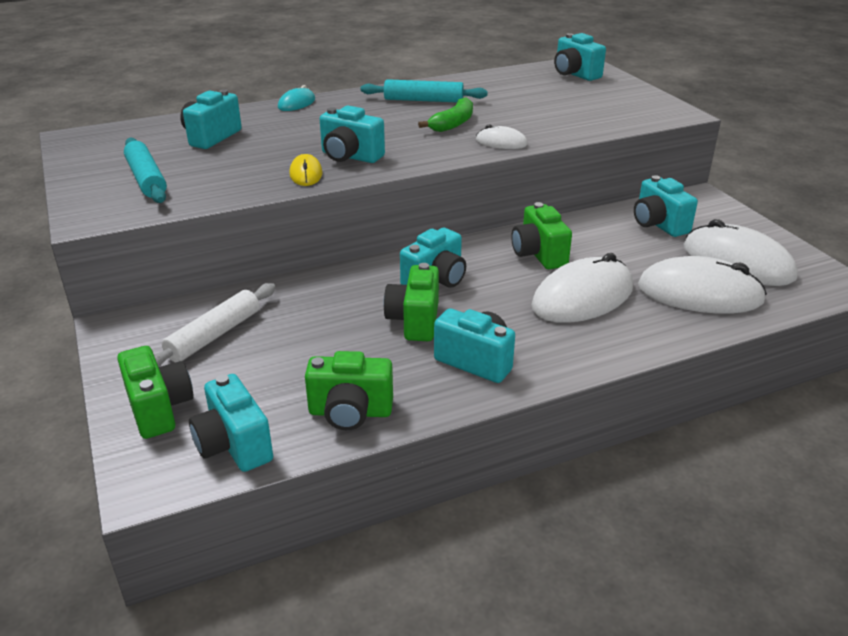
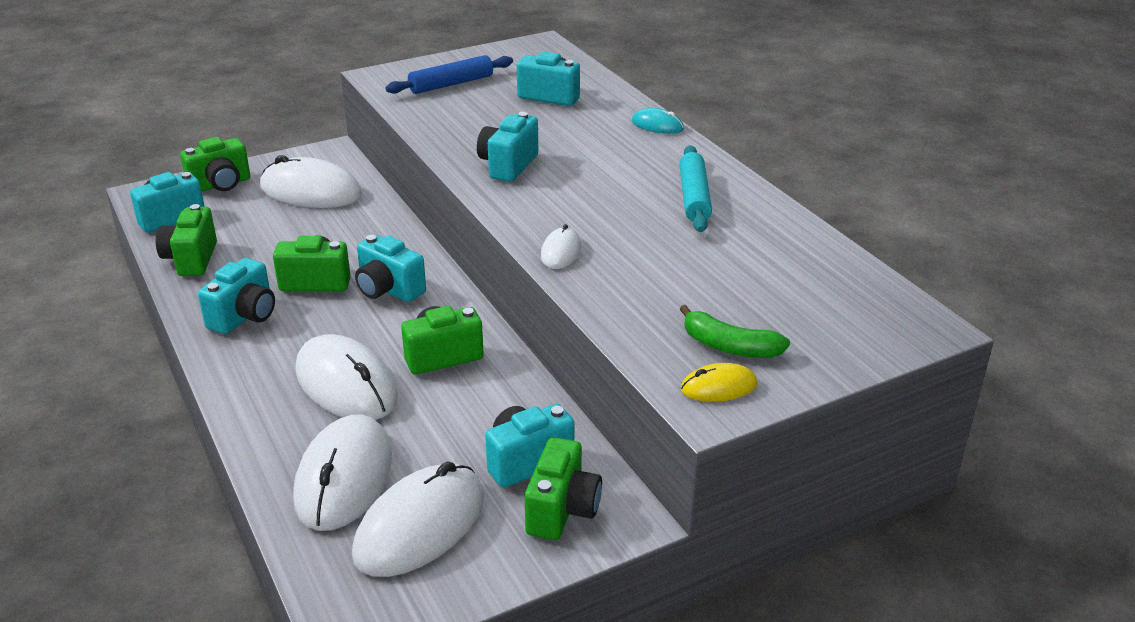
camera: 85 degrees right, 0 degrees up
turquoise rolling pin [124,138,167,203] -> blue rolling pin [385,55,513,94]
white rolling pin [154,283,276,367] -> white mouse [260,155,362,208]
yellow mouse [289,154,323,186] -> yellow mouse moved to [681,363,757,402]
green banana [418,97,473,132] -> green banana moved to [680,305,790,358]
turquoise camera [554,33,606,81] -> none
none -> green camera [525,437,602,540]

